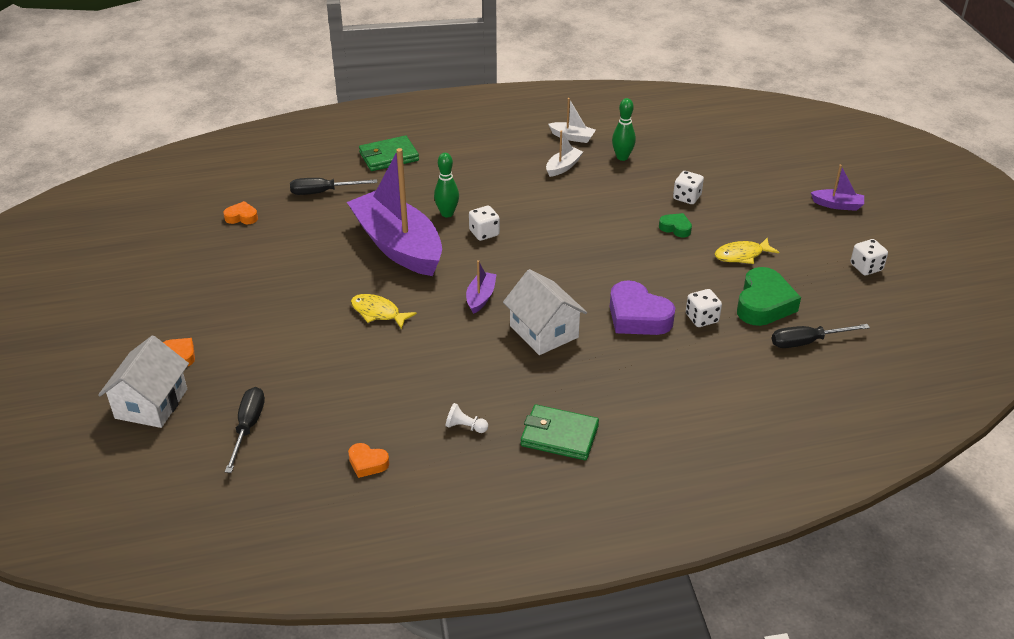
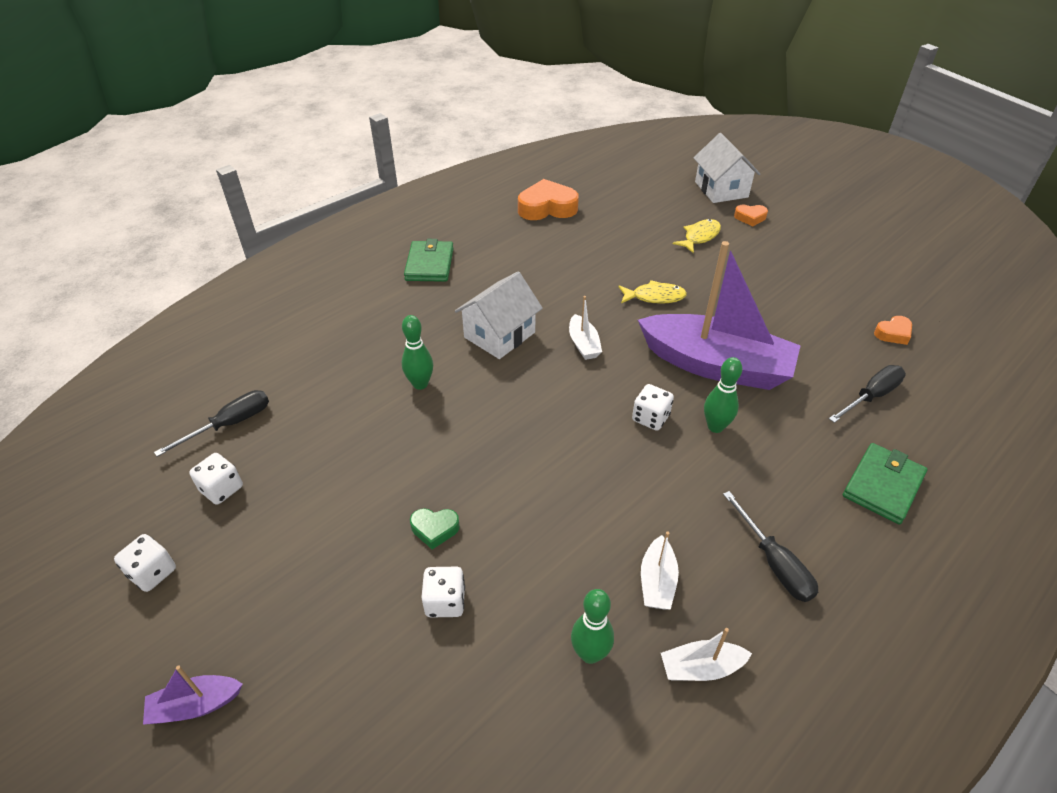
camera: 150 degrees right, 5 degrees up
black screwdriver [225,387,265,473] -> black screwdriver moved to [723,491,818,602]
orange heart [348,443,389,478] -> orange heart [518,179,579,220], size x1.94
white pawn [446,403,488,433] -> none
purple boat [466,260,497,314] -> white boat [569,296,602,360]
white house [503,269,587,355] -> white house turned 75 degrees counterclockwise [455,272,543,359]
green wallet [521,404,599,460] -> green wallet turned 75 degrees counterclockwise [404,239,454,282]
purple heart [610,280,675,335] -> green bowling pin [402,315,433,390]
white dice [686,289,722,327] -> white dice moved to [189,453,243,505]
yellow fish [715,238,779,264] -> yellow fish moved to [673,219,721,253]
green heart [737,267,801,326] -> none

